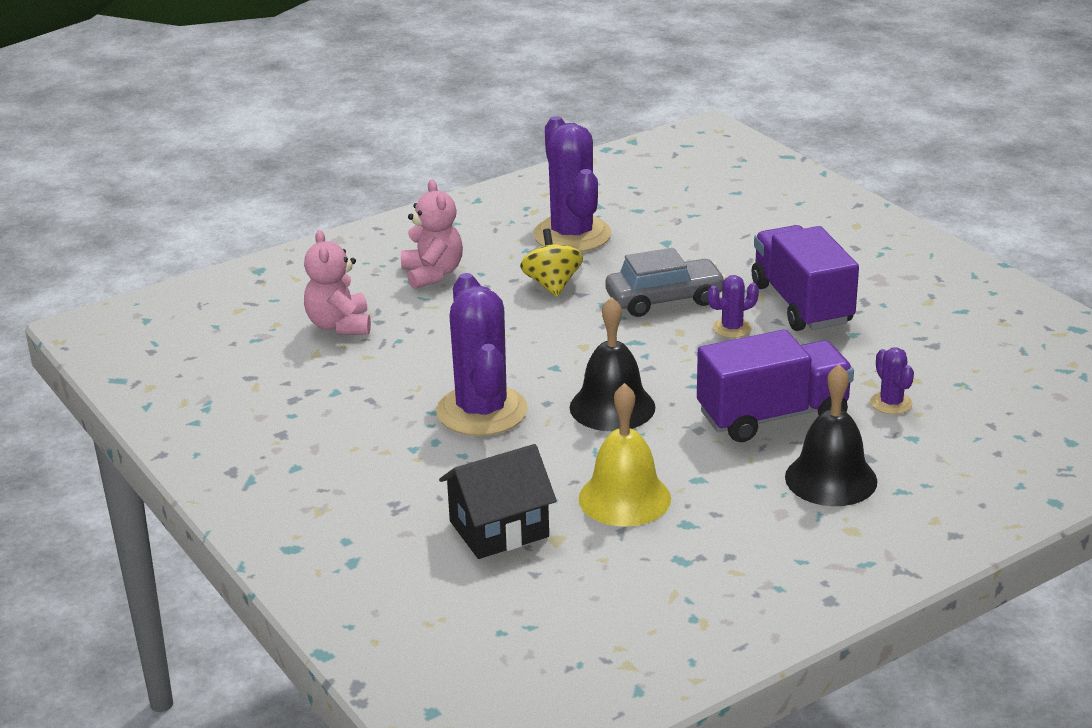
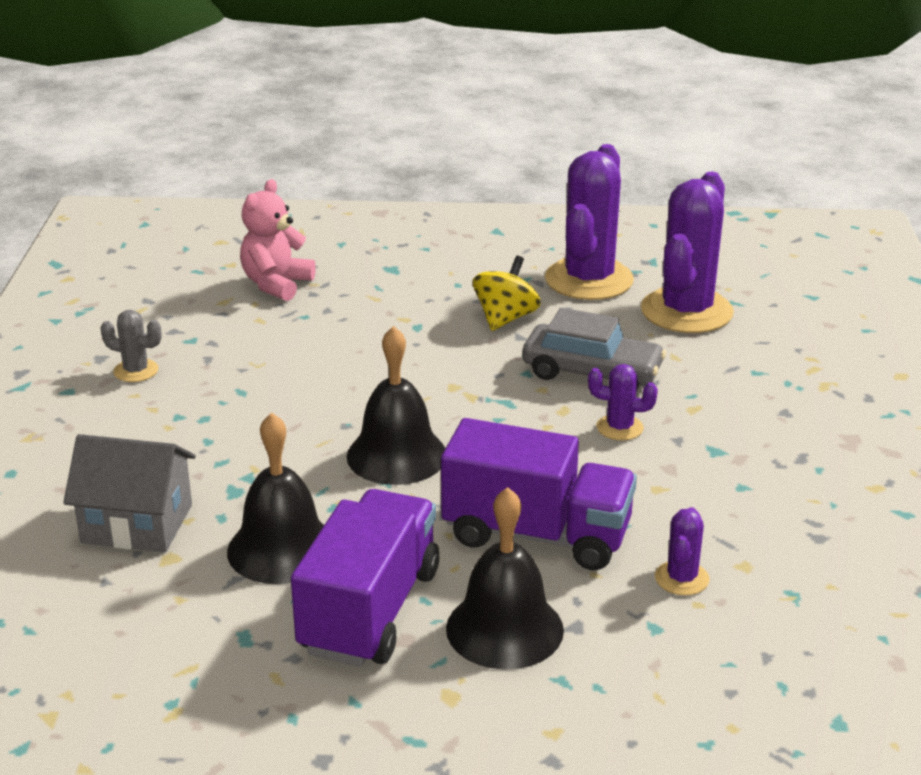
camera: 35 degrees right, 0 degrees up
pink teddy bear [401,180,463,289] -> none
purple cactus [436,273,528,436] -> purple cactus moved to [641,172,734,333]
black house [439,444,557,559] -> grey house [63,434,196,552]
yellow bell [579,383,671,527] -> black bell [227,412,324,584]
purple truck [752,225,859,331] -> purple truck moved to [291,489,440,667]
none -> grey cactus [100,310,162,382]

